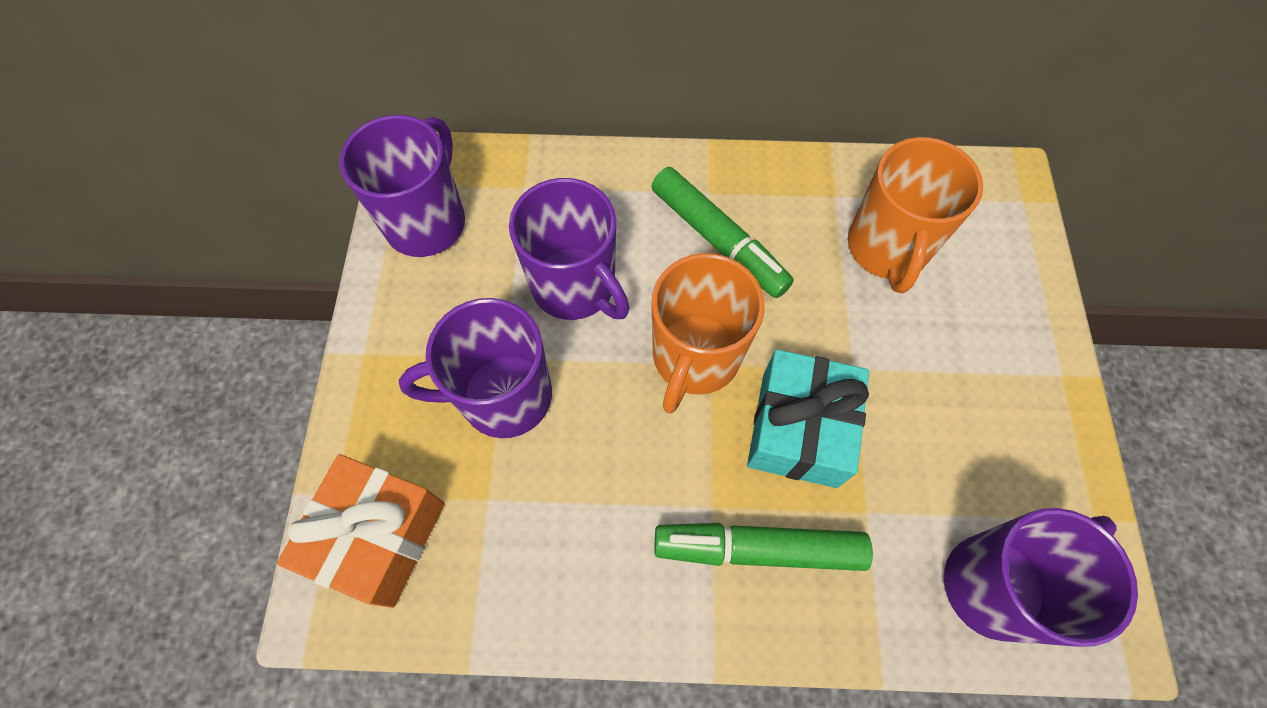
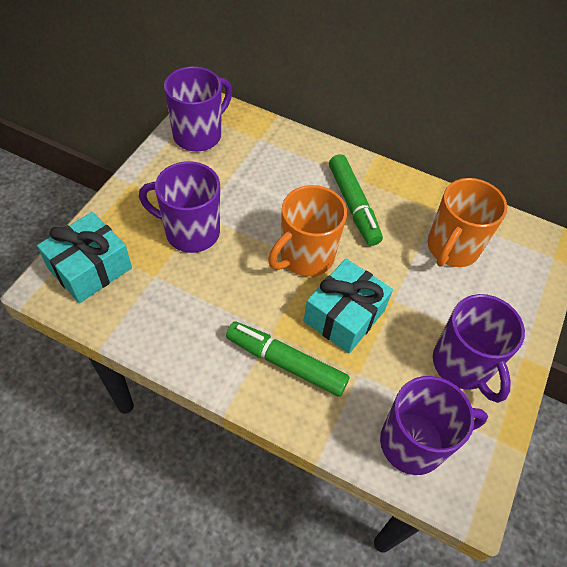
camera: 20 degrees right, 10 degrees down
orange gift [277,454,445,608] -> turquoise gift [37,212,132,303]
purple mug [509,178,629,320] -> purple mug moved to [433,294,525,403]

